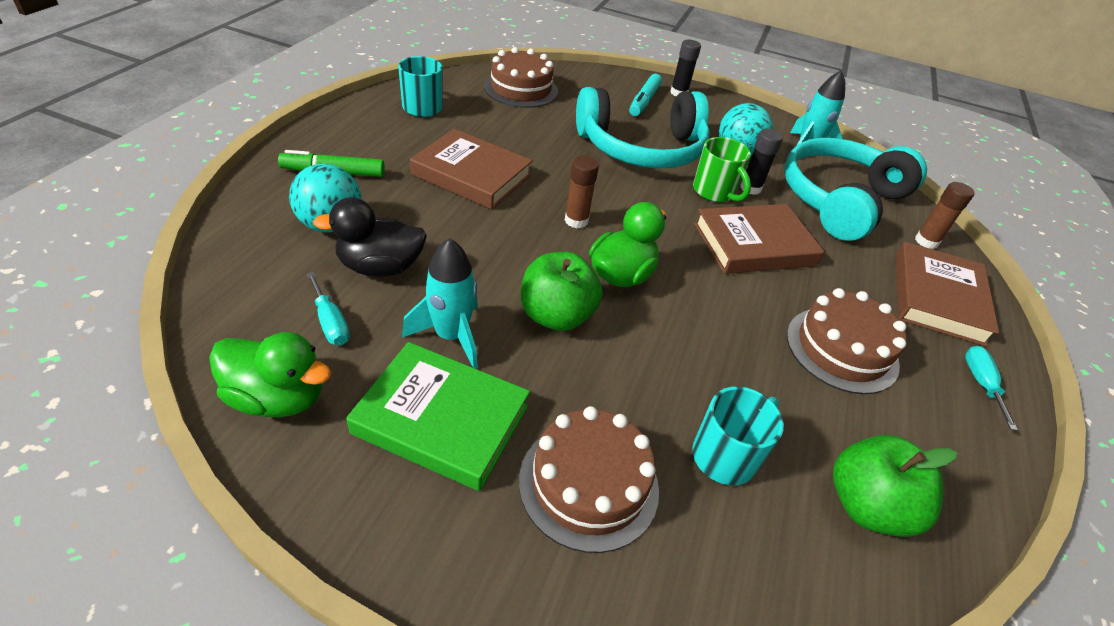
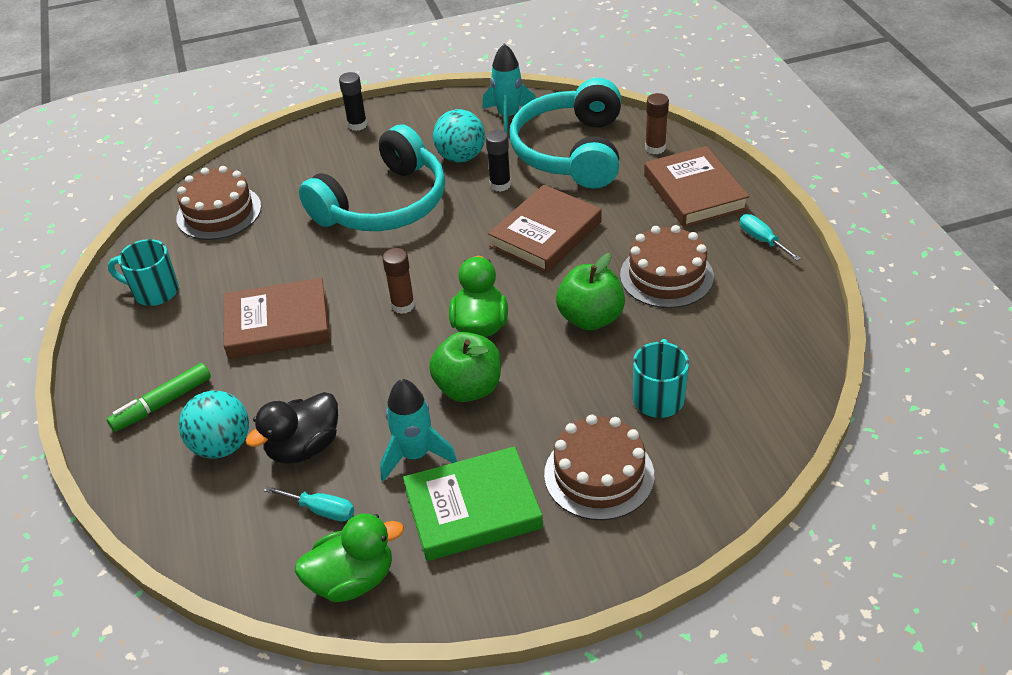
camera: 30 degrees left, 0 degrees up
turquoise marker [629,74,662,116] -> none
green mug [693,137,751,202] -> none
green apple [833,435,957,537] -> green apple moved to [556,253,625,330]

